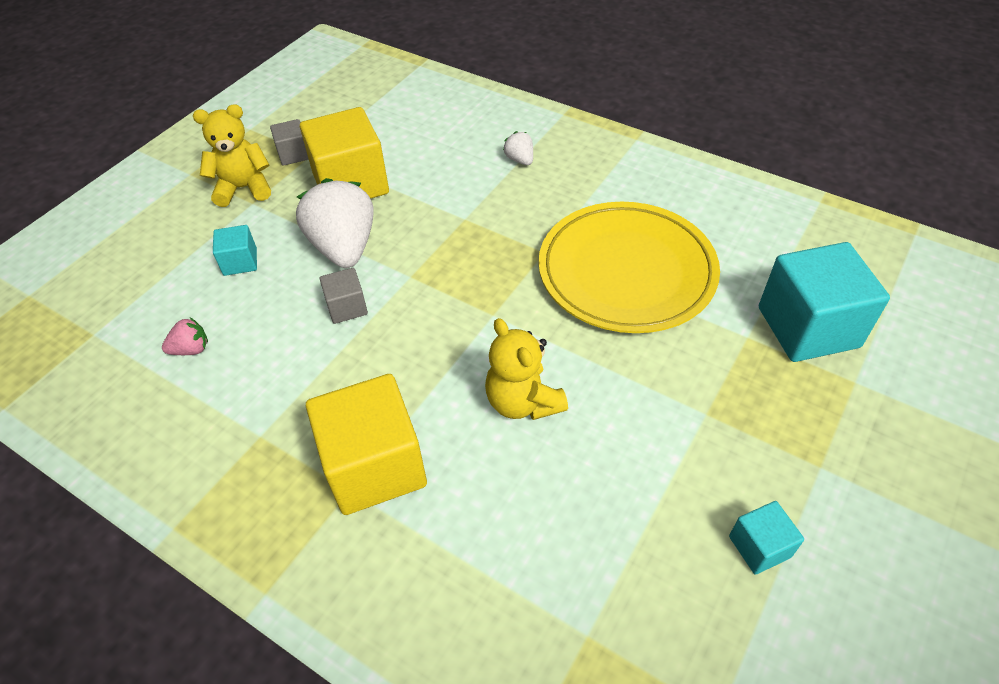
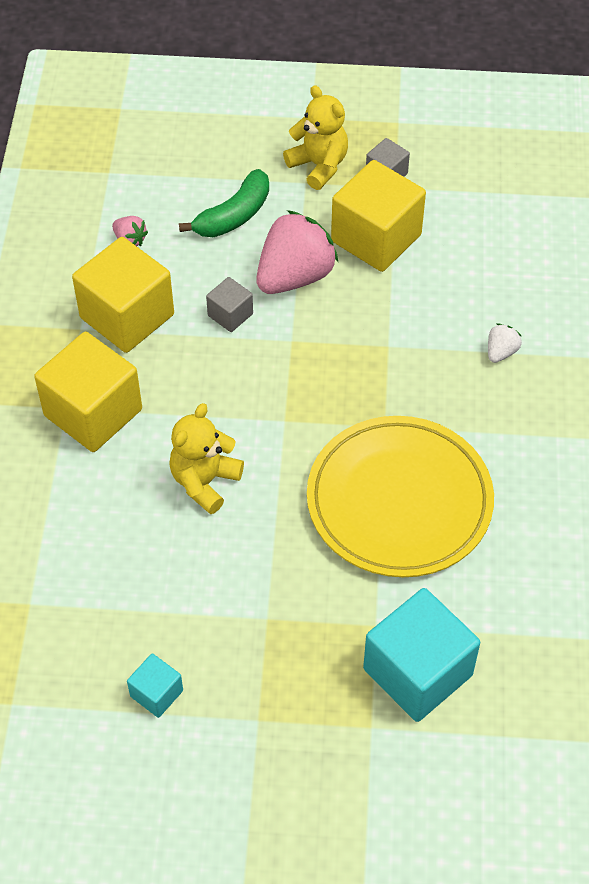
camera: 60 degrees right, 5 degrees up
turquoise cube [213,225,257,276] -> green banana [179,169,269,237]
white strawberry [296,178,374,268] -> pink strawberry [256,210,339,294]
none -> yellow cube [72,237,174,353]

